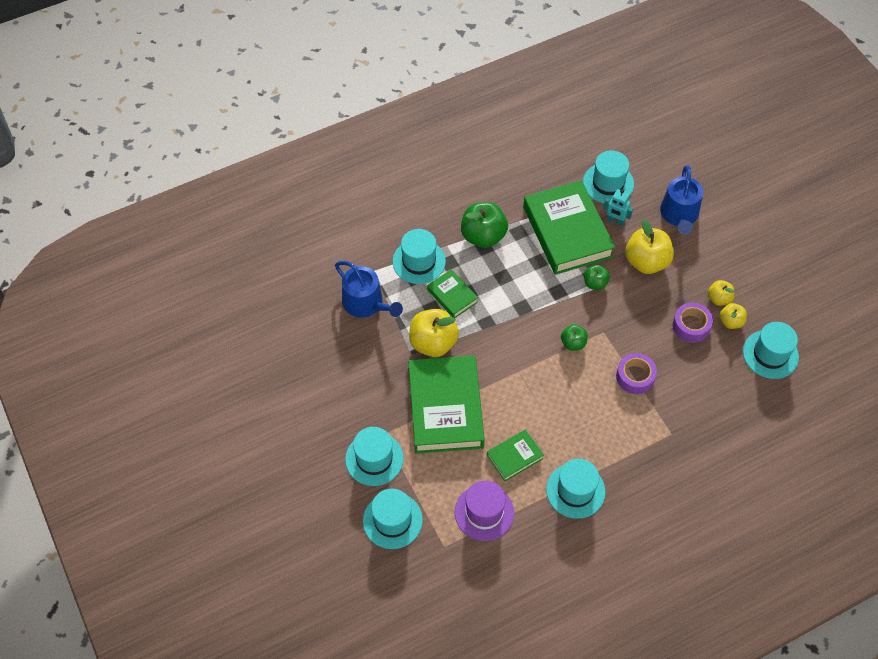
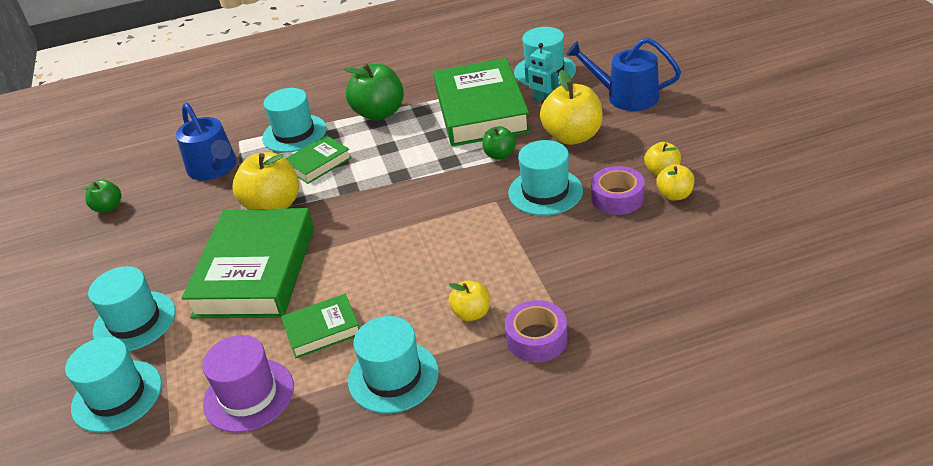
camera: 15 degrees right, 20 degrees down
green book [427,269,478,318] -> green book turned 75 degrees clockwise [286,135,351,184]
green apple [561,325,588,351] -> green apple moved to [83,180,121,213]
purple tape [616,353,657,394] -> purple tape moved to [505,300,568,362]
blue watering can [660,165,703,234] -> blue watering can turned 90 degrees clockwise [566,38,681,111]
turquoise hat [743,322,799,379] -> turquoise hat moved to [508,140,583,216]
none -> yellow apple [448,280,490,321]

